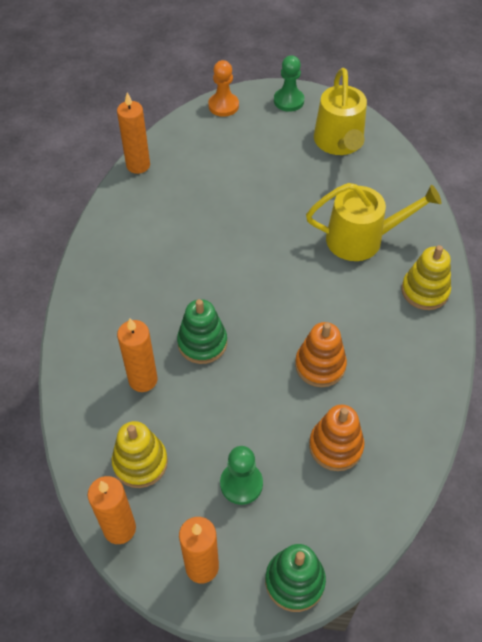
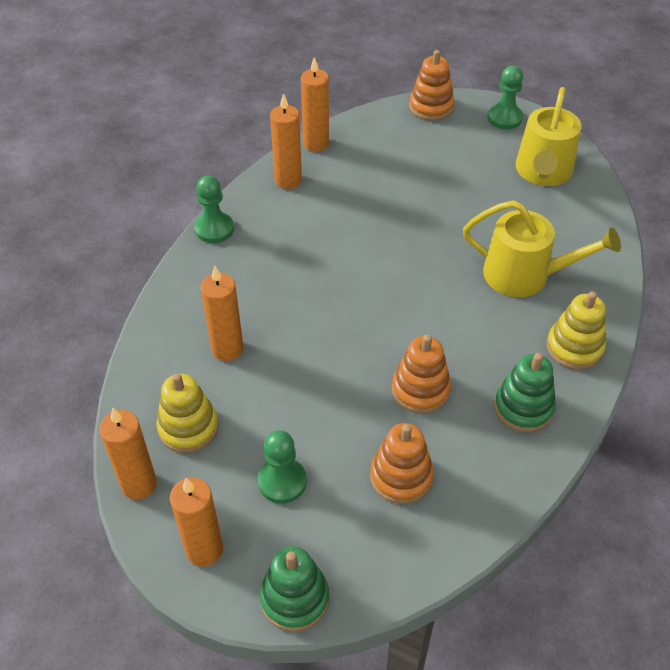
camera: 20 degrees right, 5 degrees down
green stacking toy [177,299,227,364] -> green stacking toy moved to [494,353,556,432]
orange pawn [208,60,239,117] -> orange stacking toy [409,50,455,121]
none -> green pawn [194,176,234,243]
none -> orange candle [270,93,302,189]

